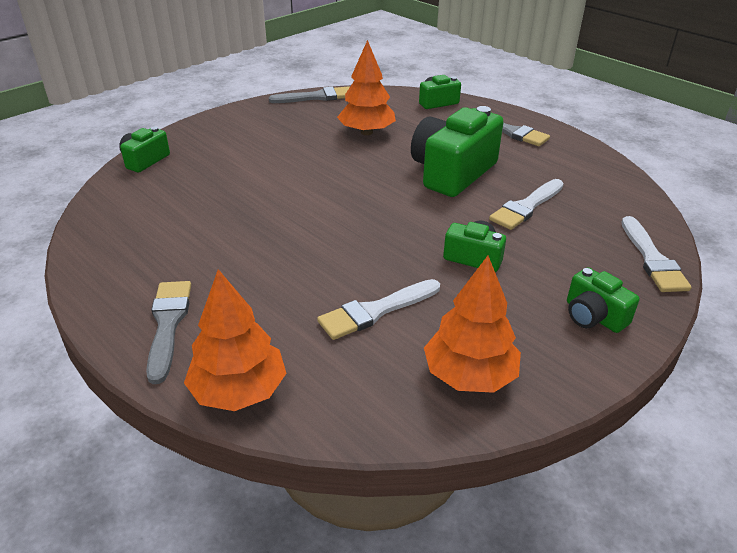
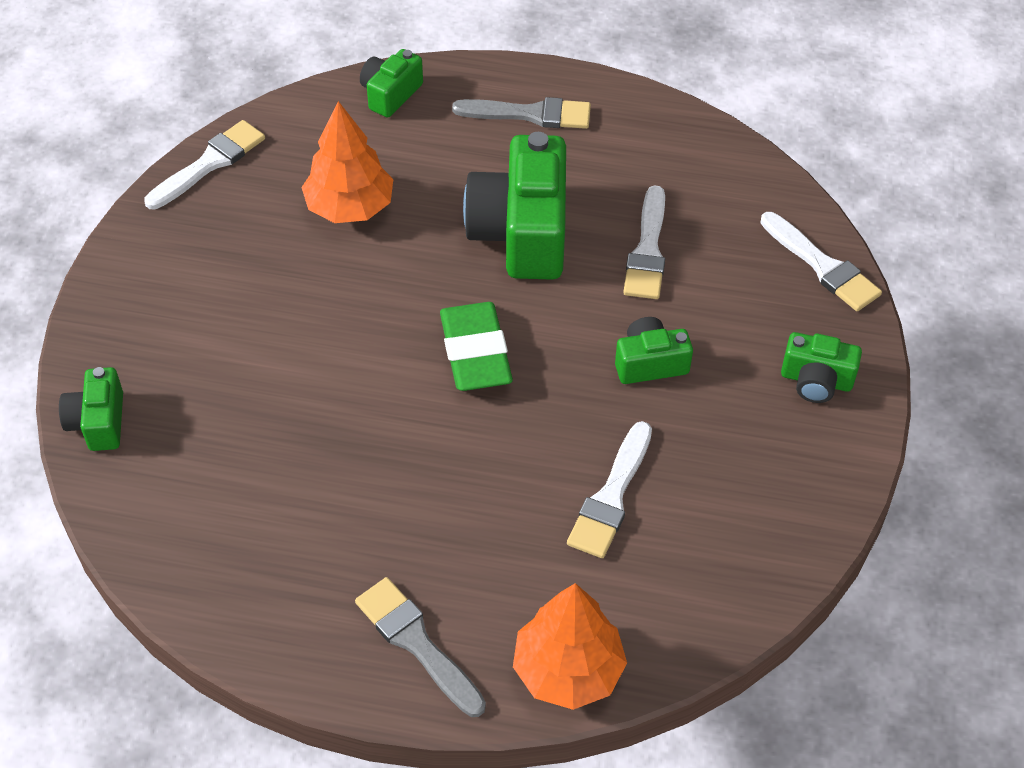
camera: 35 degrees left, 15 degrees up
grey brush [269,86,350,103] -> white brush [144,120,265,209]
orange tree [424,256,521,393] -> none
none -> green eraser [440,302,513,391]

